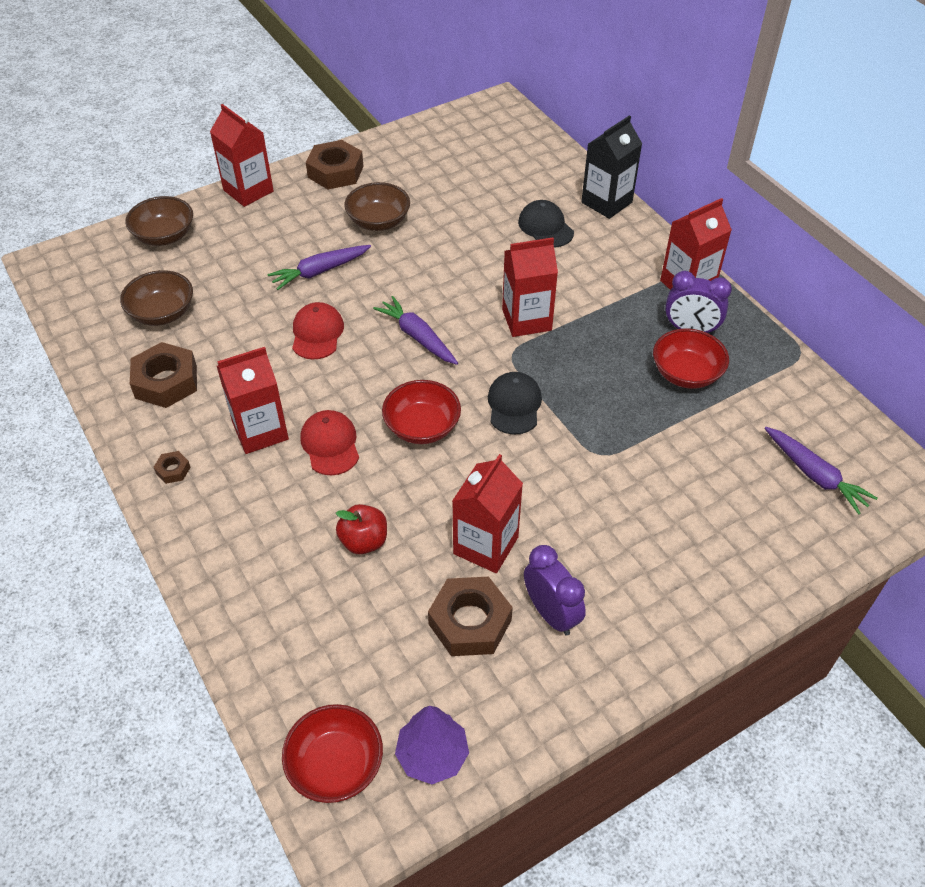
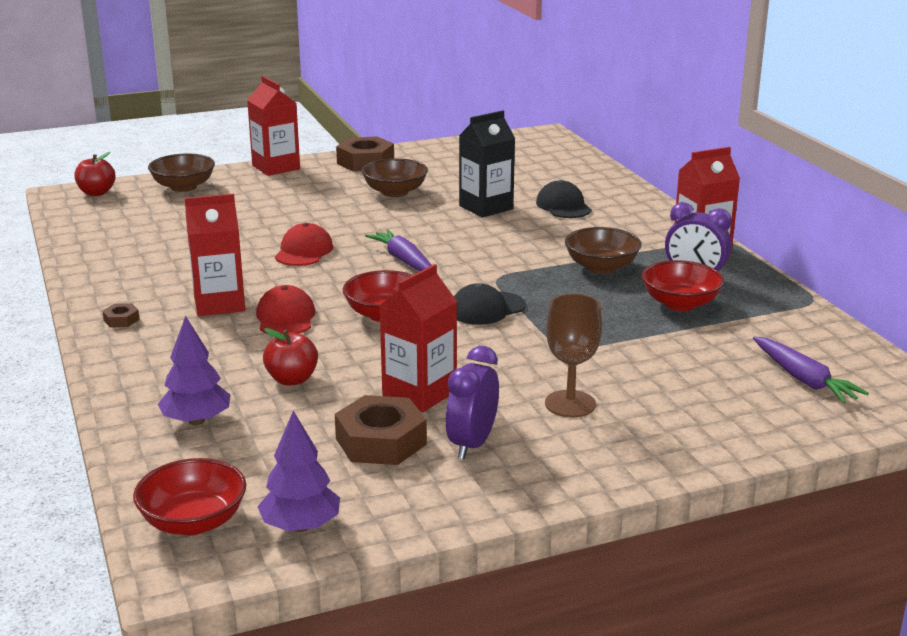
camera: 10 degrees right, 25 degrees down
brown bowl [120,270,193,326] -> brown bowl moved to [565,227,642,274]
brown nut [130,342,197,408] -> none
purple carrot [267,245,371,290] -> none
black cap [488,372,542,435] -> black cap turned 135 degrees counterclockwise [454,283,526,325]
red carton [502,237,558,337] -> none
purple clock [524,545,586,635] -> purple clock turned 135 degrees counterclockwise [446,346,499,459]
black carton [581,115,642,219] -> black carton moved to [459,110,515,218]
none -> red apple [74,152,116,196]
none -> purple tree [158,316,230,425]
none -> brown goblet [545,294,602,417]

